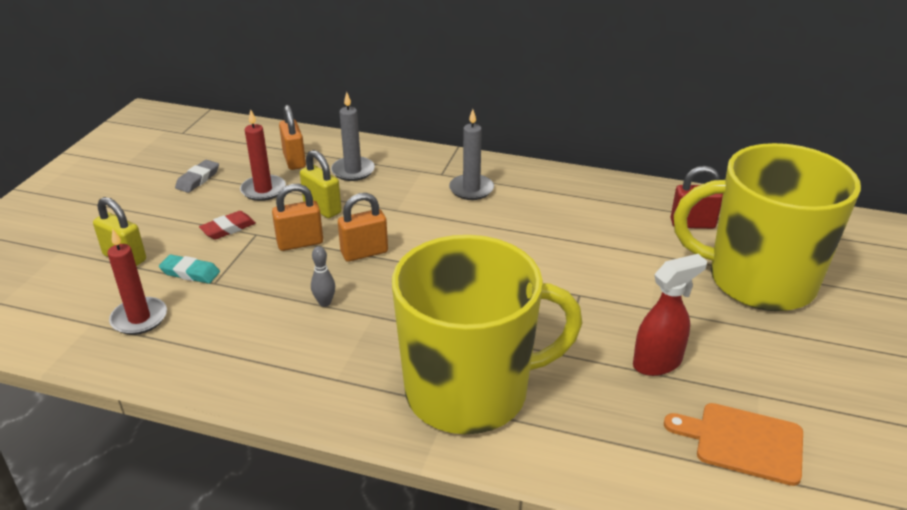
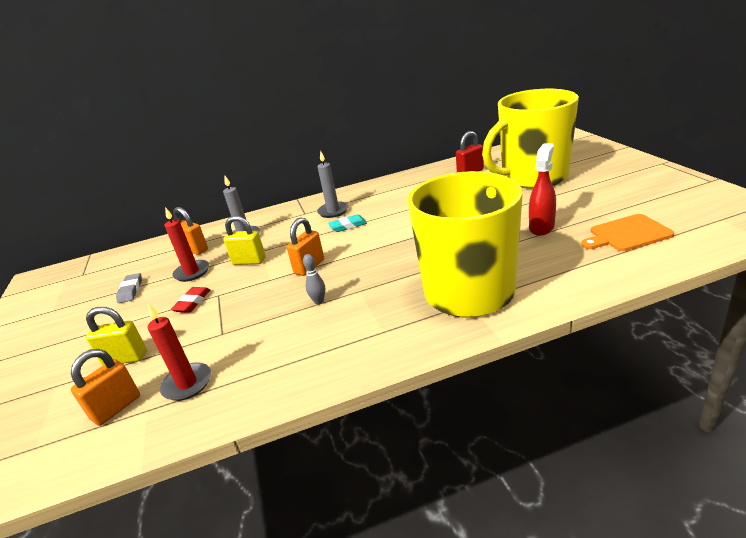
camera: 30 degrees left, 5 degrees down
turquoise eraser [159,254,220,284] -> turquoise eraser moved to [328,214,367,232]
orange padlock [272,184,323,251] -> orange padlock moved to [71,349,140,426]

